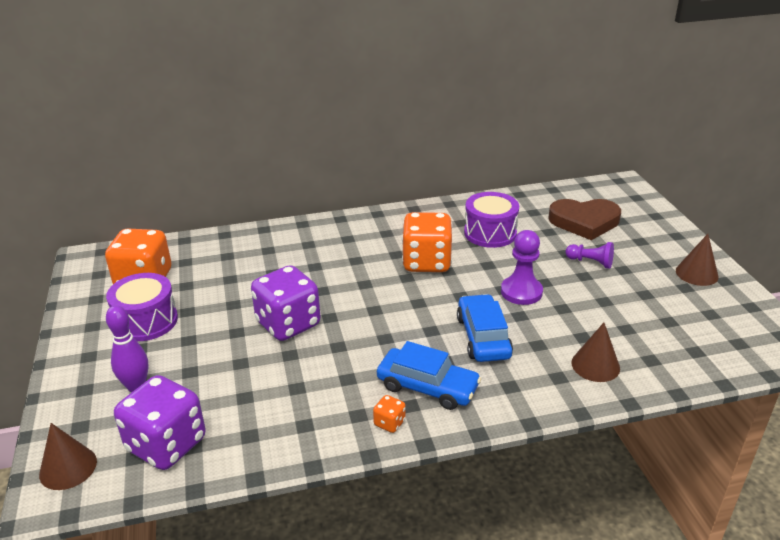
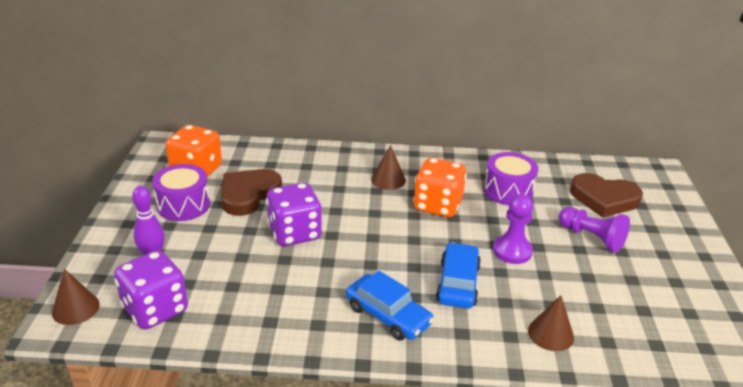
camera: 15 degrees right, 0 degrees up
orange dice [373,395,406,433] -> none
purple pawn [565,242,614,269] -> purple pawn [559,207,630,253], size x1.51
brown cone [676,234,719,286] -> brown cone moved to [371,145,406,190]
none -> brown heart [221,169,282,216]

